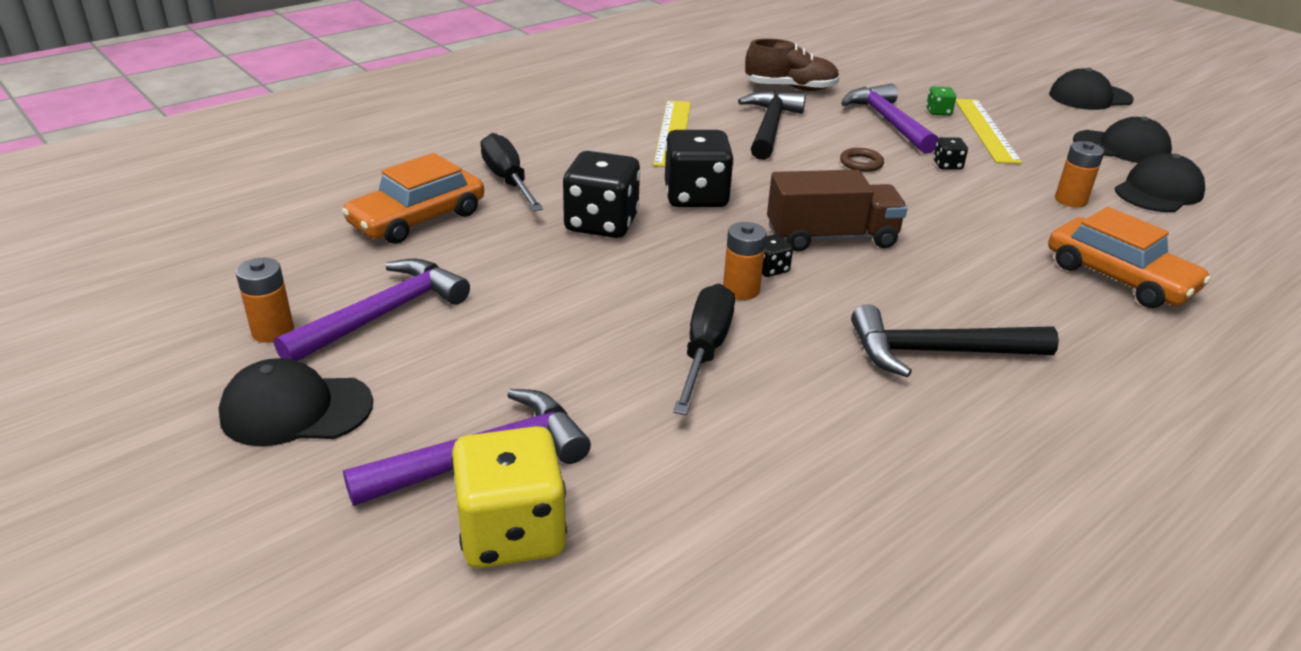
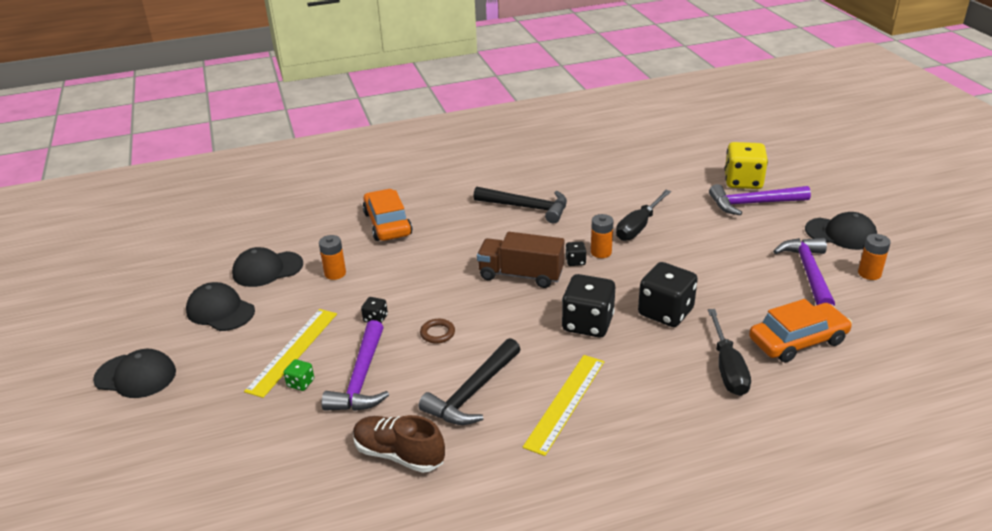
camera: 155 degrees left, 0 degrees up
purple hammer [274,259,470,361] -> purple hammer turned 120 degrees clockwise [773,238,835,306]

